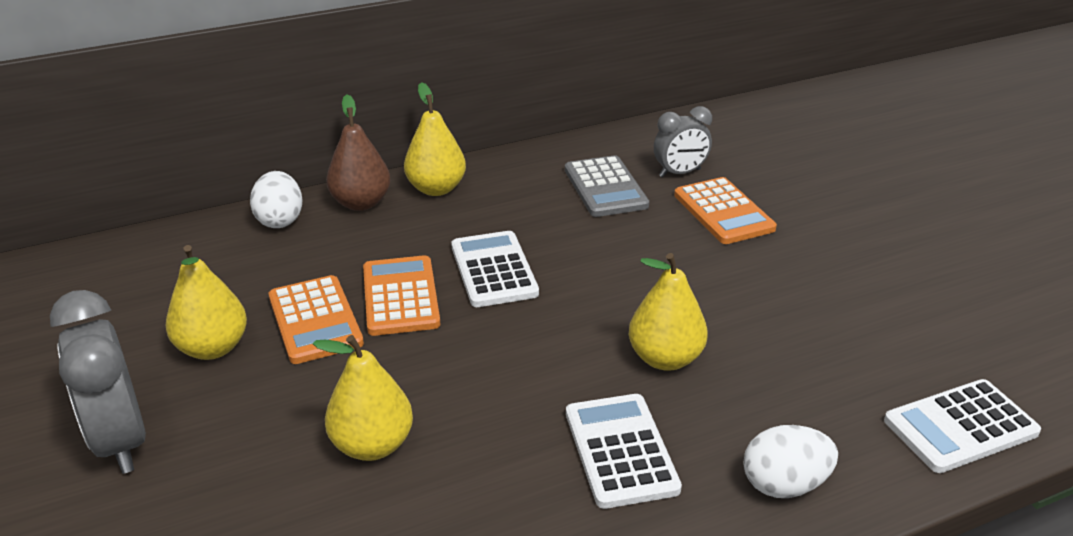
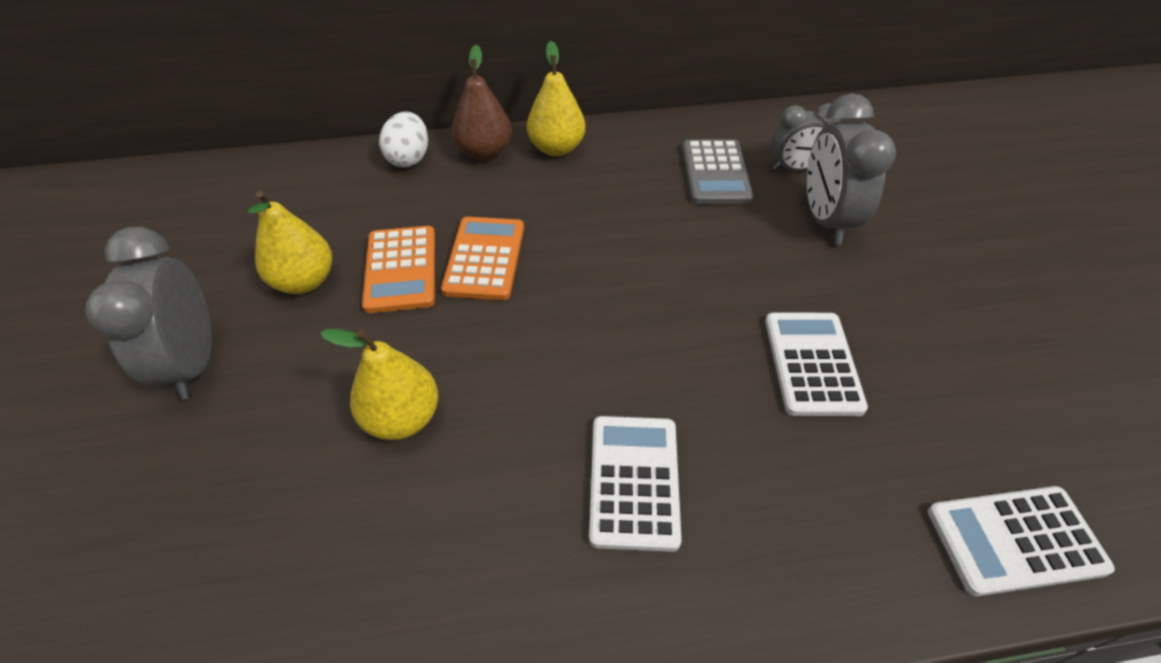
camera: 15 degrees right, 15 degrees up
white calculator [451,231,539,307] -> white calculator moved to [765,313,868,416]
yellow pear [629,253,708,370] -> none
orange calculator [674,177,777,244] -> grey clock [807,93,896,245]
white egg [743,425,838,498] -> none

